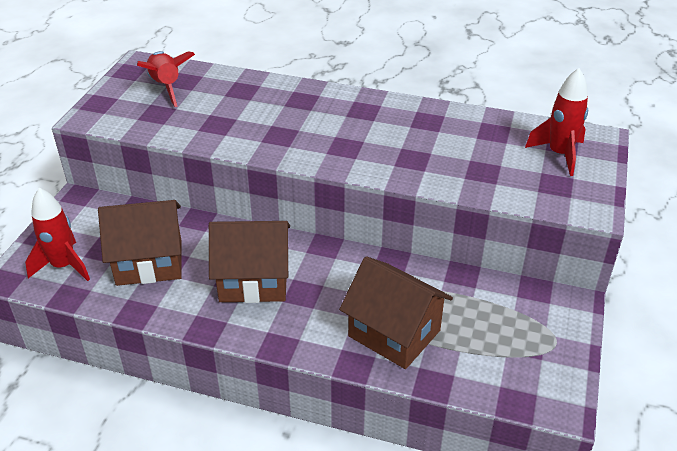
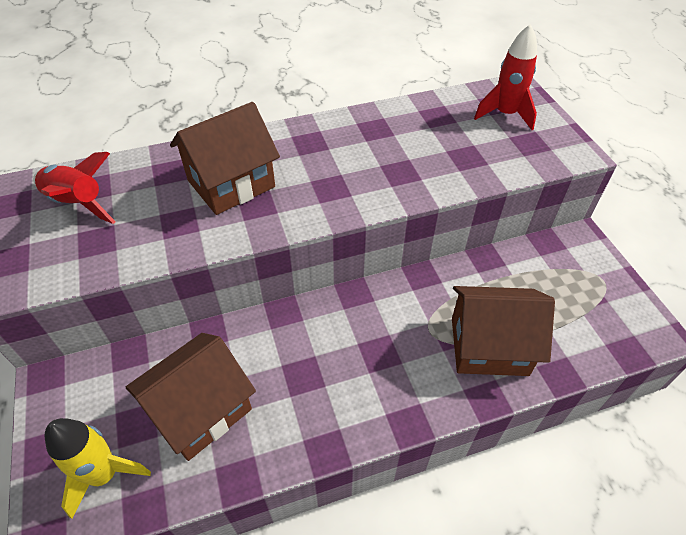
camera: 35 degrees left, 10 degrees up
red rocket [25,188,90,281] -> yellow rocket [45,418,151,519]
brown house [209,221,290,303] -> brown house moved to [170,102,280,215]

